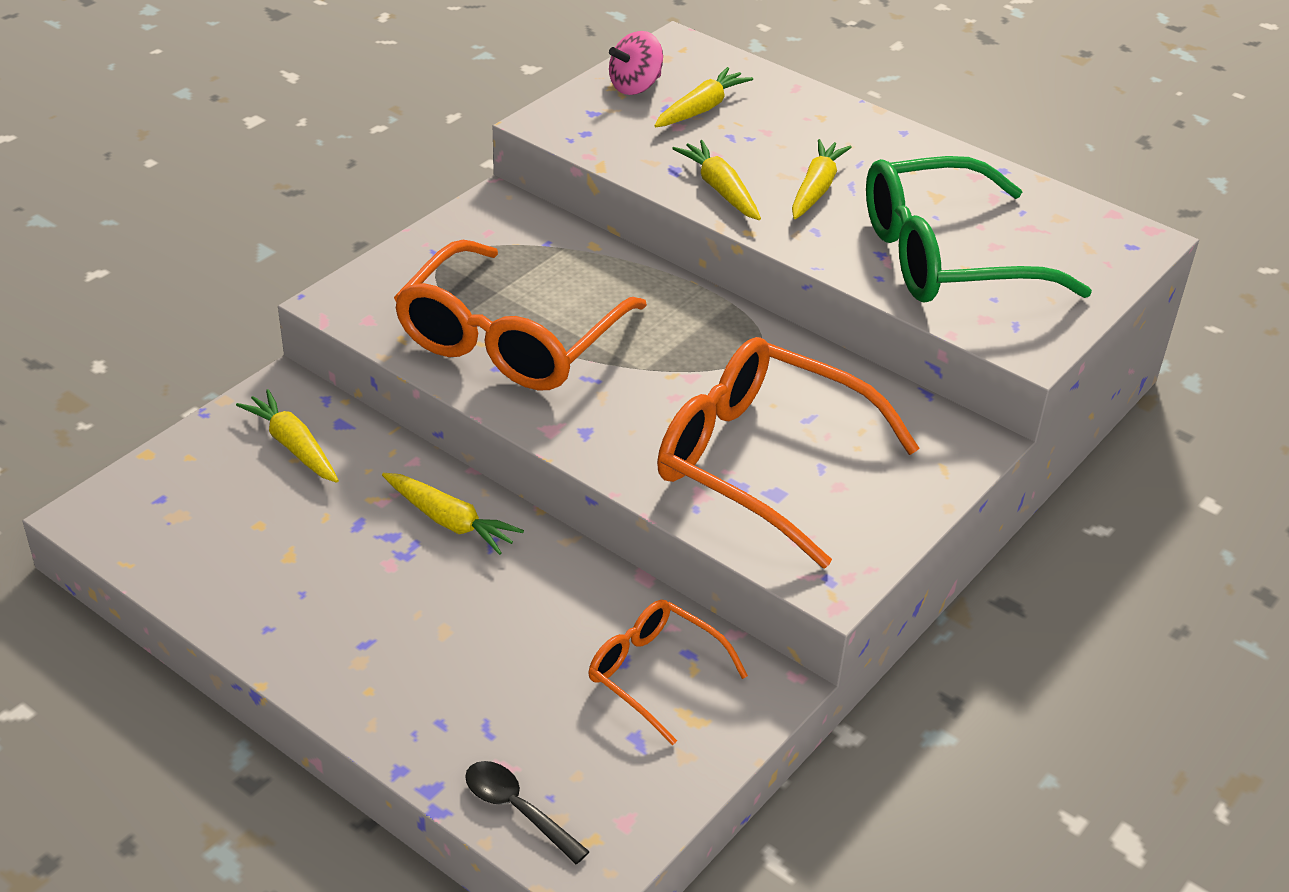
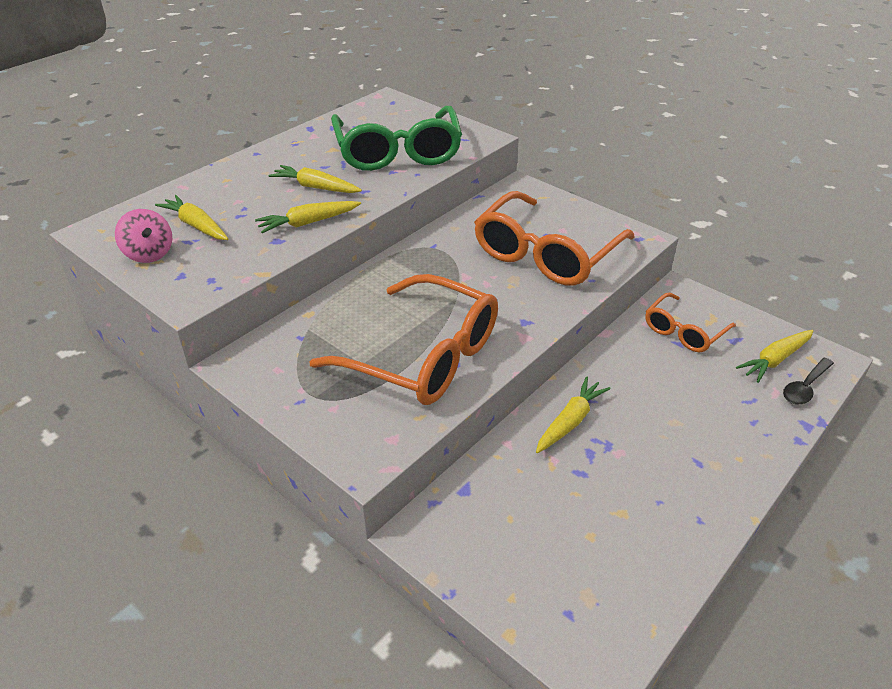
camera: 85 degrees left, 0 degrees up
yellow carrot [236,389,339,483] -> yellow carrot moved to [736,330,814,383]

